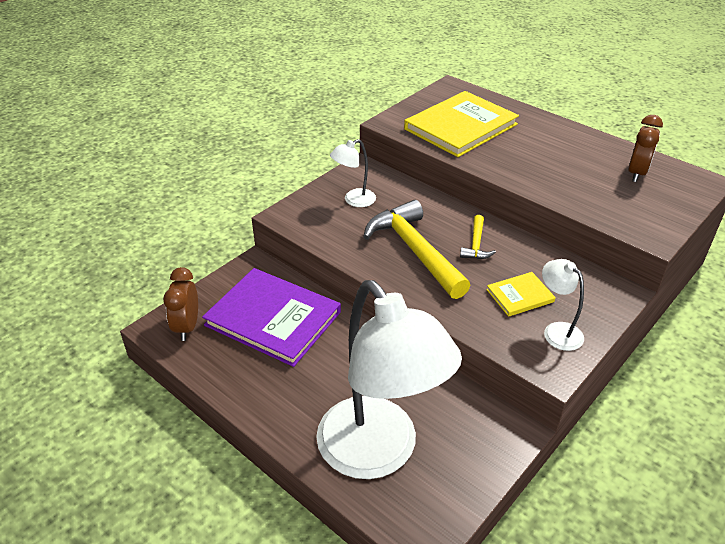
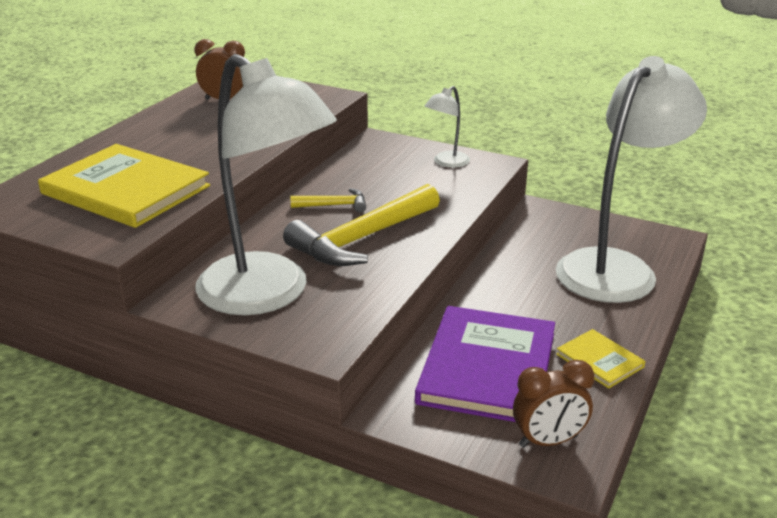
camera: 105 degrees left, 10 degrees down
white lamp [330,139,376,207] -> white lamp [195,54,337,315], size x2.38
yellow book [486,272,556,317] -> yellow book moved to [556,329,645,389]

